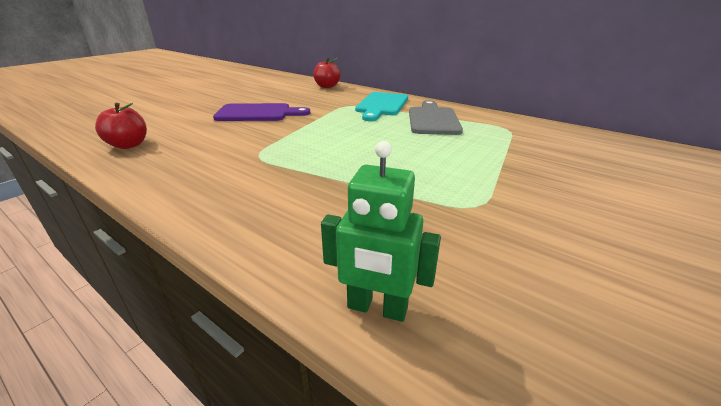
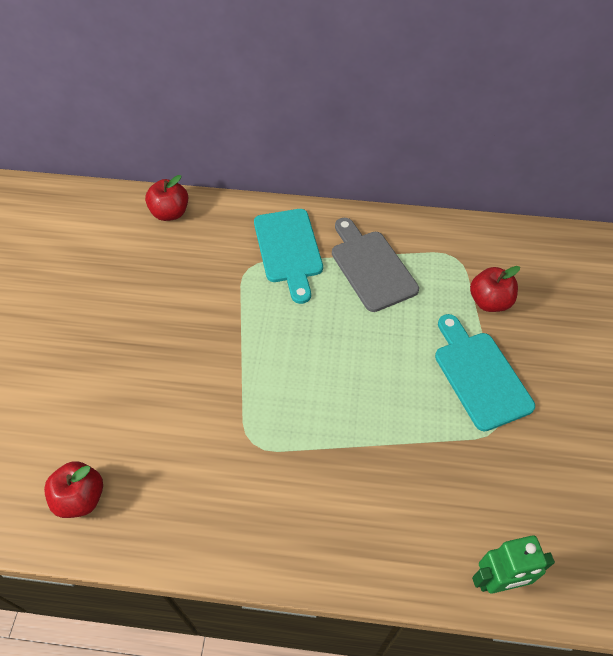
camera: 30 degrees left, 25 degrees up
purple cutting board [213,103,310,121] -> none
none -> turquoise cutting board [435,314,535,432]
none -> red apple [470,266,520,312]

